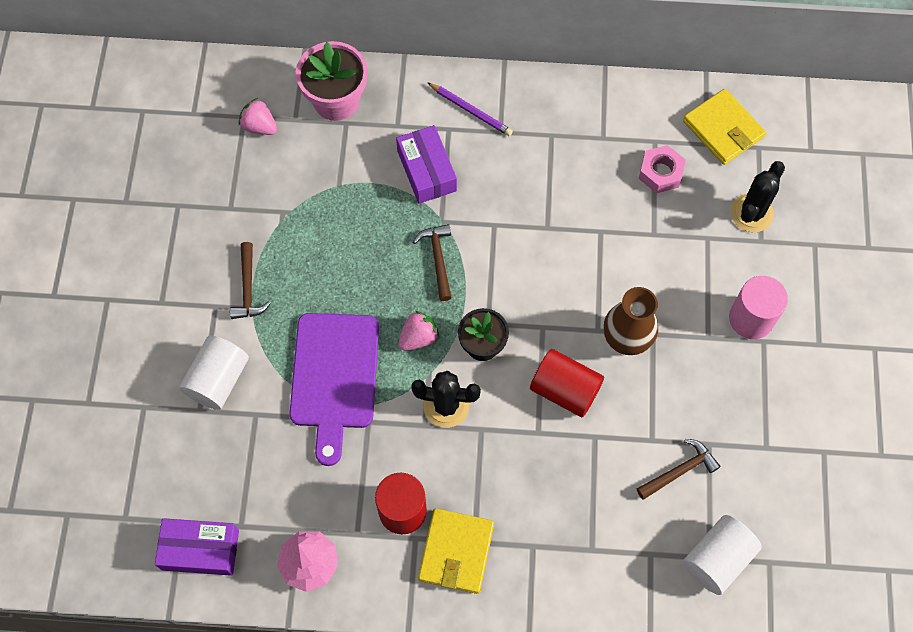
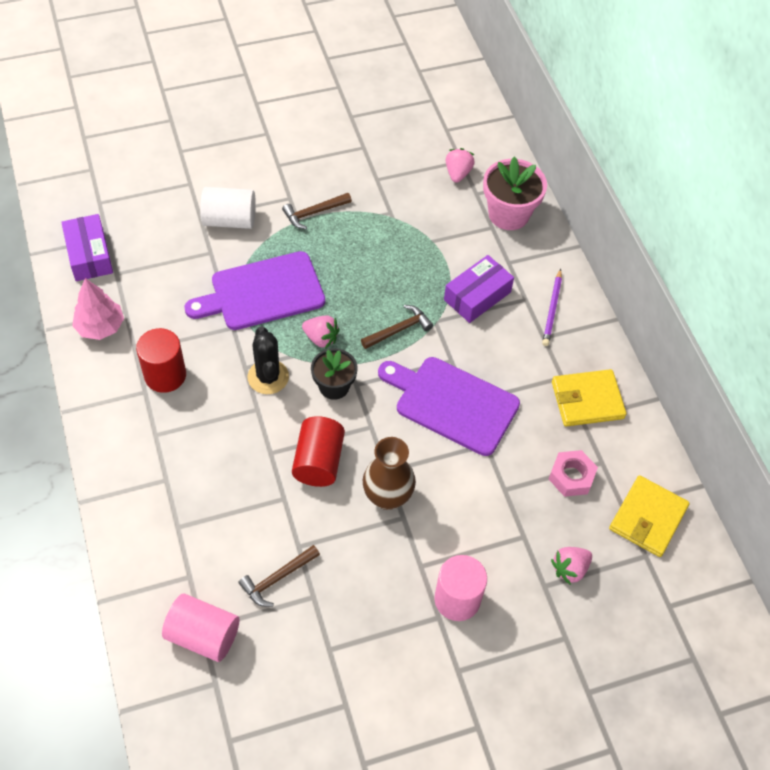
camera: 65 degrees right, 10 degrees down
yellow wallet [418,508,494,594] -> yellow wallet moved to [552,369,627,427]
brown hammer [637,439,721,500] -> brown hammer turned 105 degrees clockwise [238,545,320,607]
white cylinder [683,515,762,595] -> pink cylinder [162,593,239,662]
black cactus [730,161,785,232] -> pink strawberry [551,547,592,585]
none -> purple cutting board [378,357,520,456]

